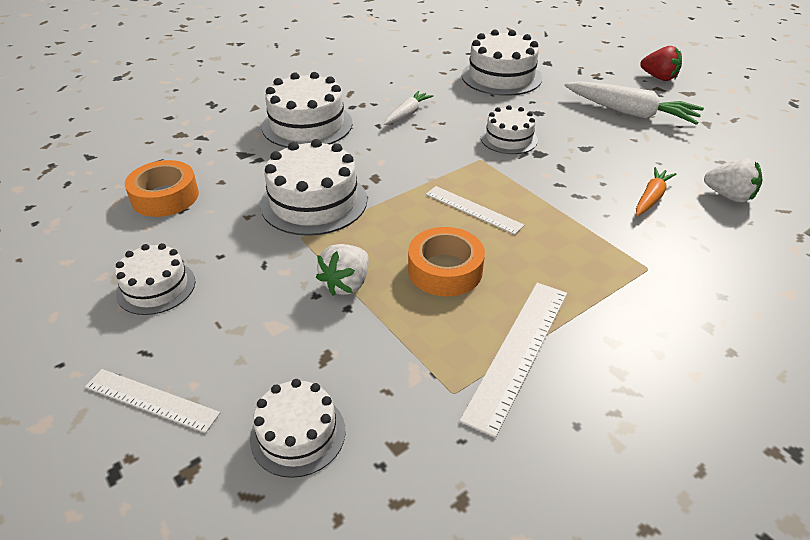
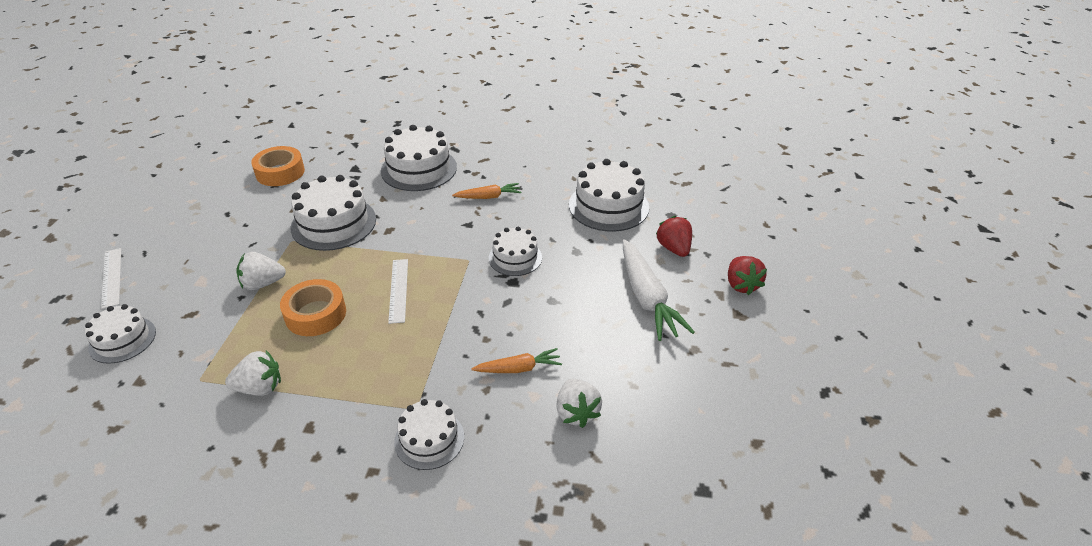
camera: 45 degrees right, 0 degrees up
white cake [115,243,195,315] -> white cake moved to [394,399,464,470]
white carrot [384,91,434,125] -> orange carrot [452,183,521,199]
white ruler [460,283,567,438] -> white strawberry [225,350,281,396]
none -> red strawberry [656,216,692,257]

